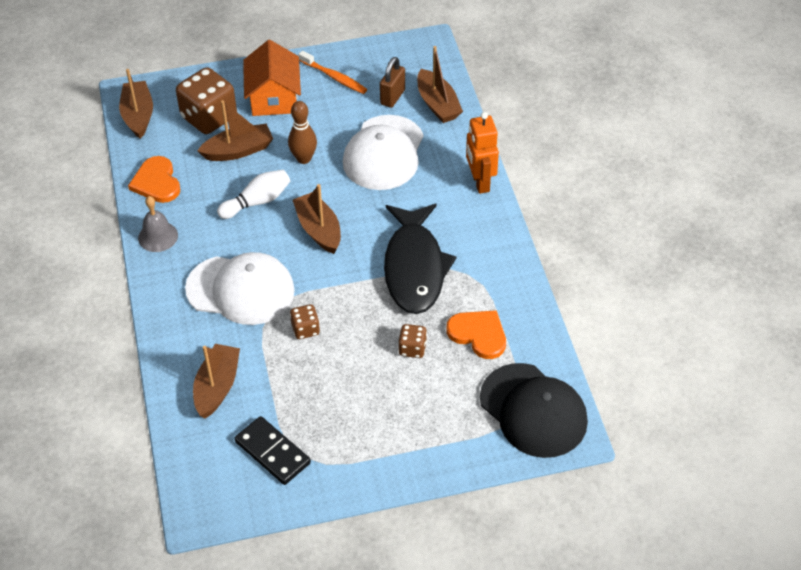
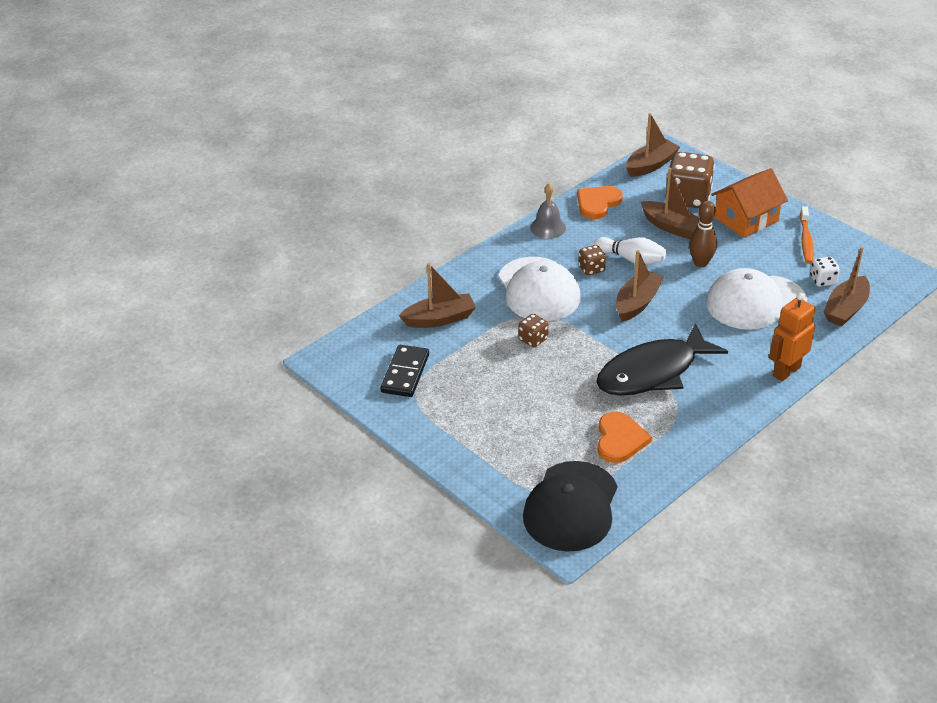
camera: 60 degrees right, 10 degrees down
brown padlock [380,57,405,108] -> white dice [810,257,840,287]
brown dice [398,324,427,358] -> brown dice moved to [578,245,606,275]

